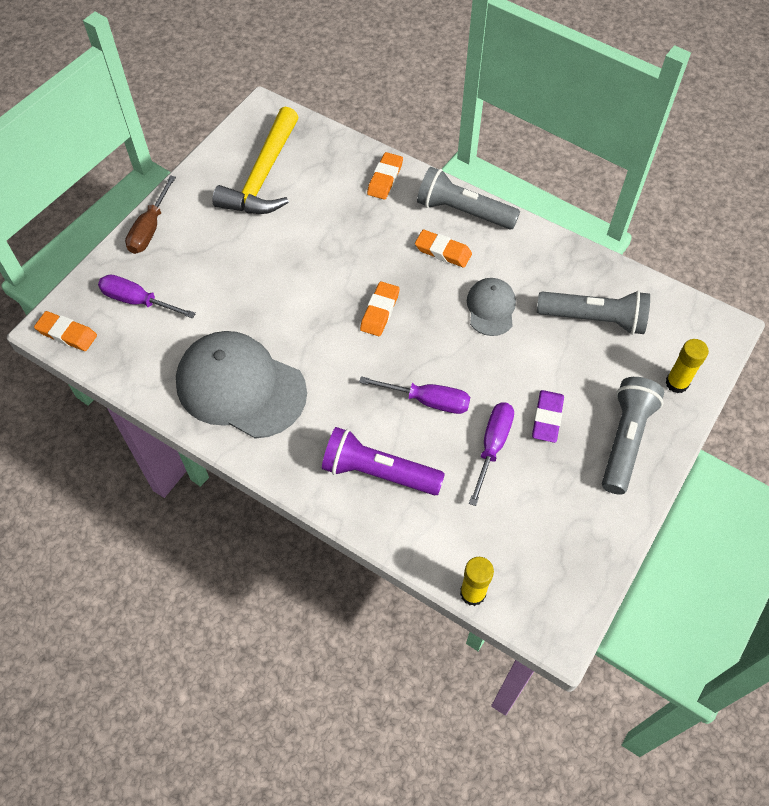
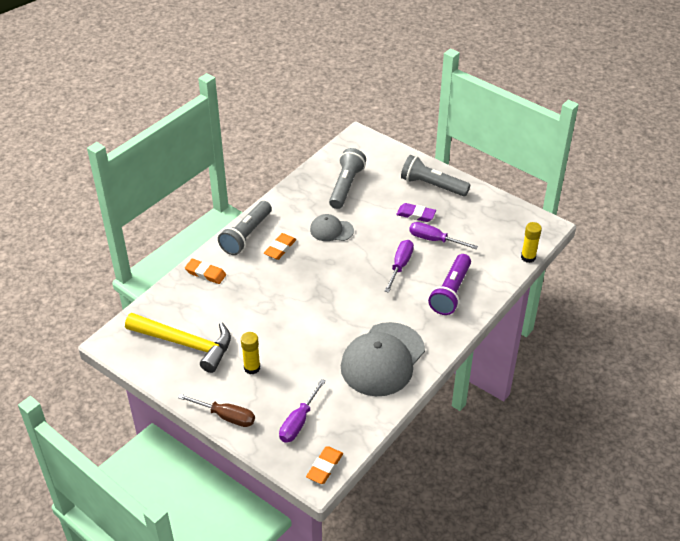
camera: 85 degrees left, 15 degrees down
orange eraser [360,281,400,336] -> none
yellow glue stick [665,339,709,393] -> yellow glue stick moved to [241,332,260,374]

